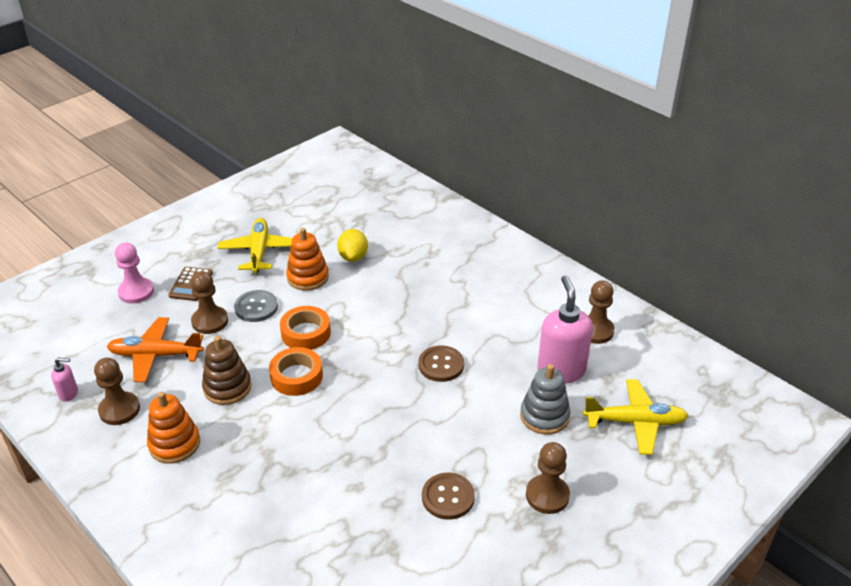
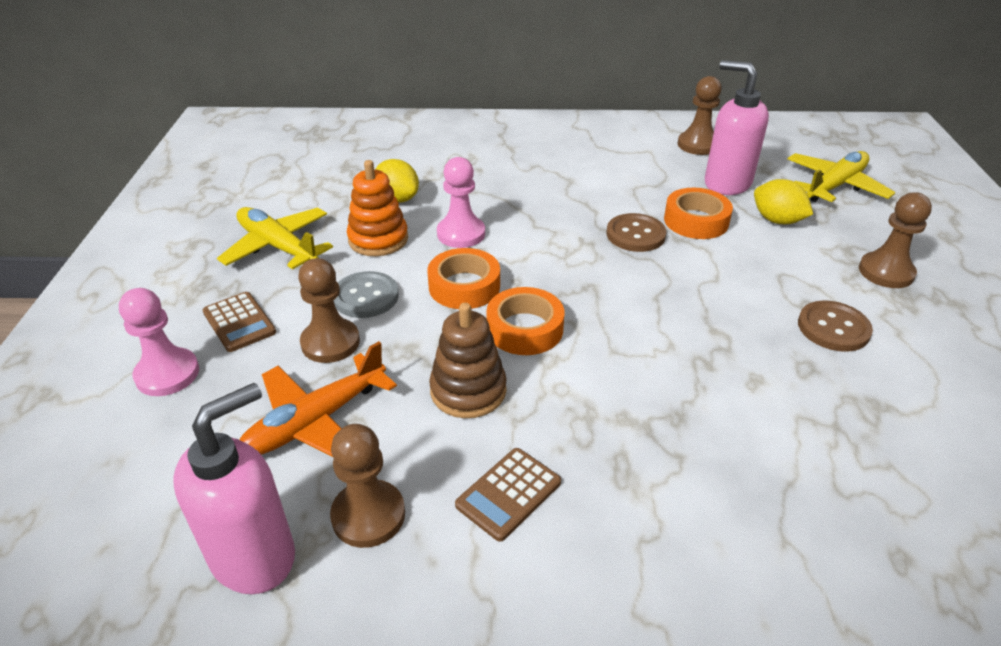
camera: 45 degrees left, 0 degrees up
pink soap dispenser [51,358,78,402] -> pink soap dispenser [173,383,295,594], size x2.16
orange stacking toy [147,392,200,464] -> brown calculator [455,448,561,542]
grey stacking toy [520,364,570,435] -> yellow lemon [754,179,813,224]
none -> pink pawn [437,157,485,248]
none -> orange tape [664,188,733,239]

